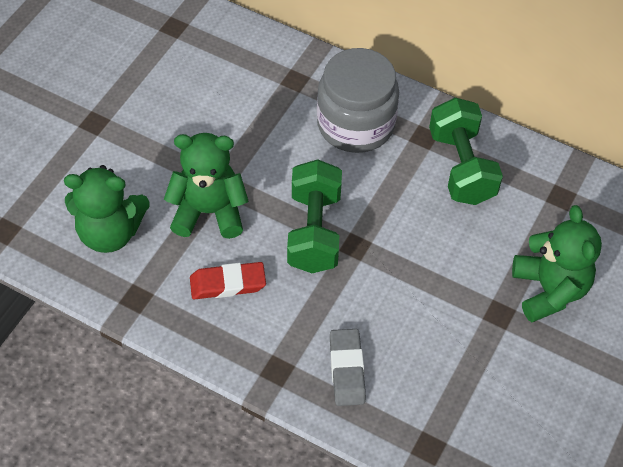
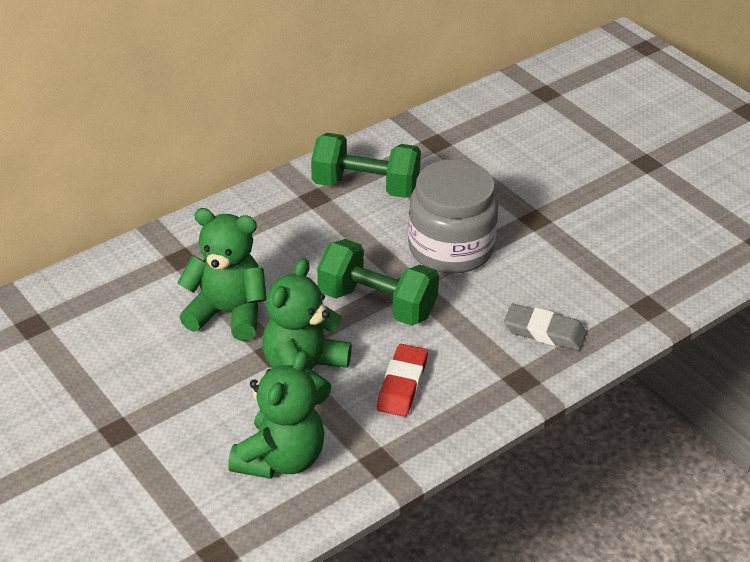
camera: 65 degrees left, 15 degrees down
grey jar [317,48,399,153] -> grey jar moved to [408,159,499,274]
green teddy bear [512,205,602,322] -> green teddy bear moved to [177,208,267,341]

